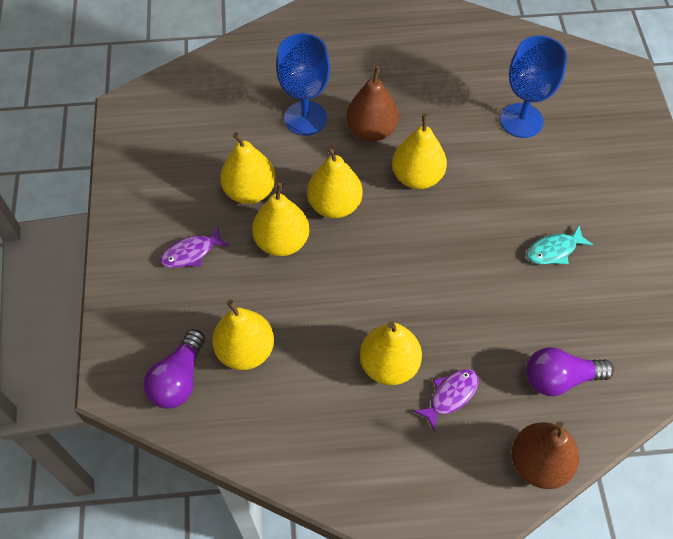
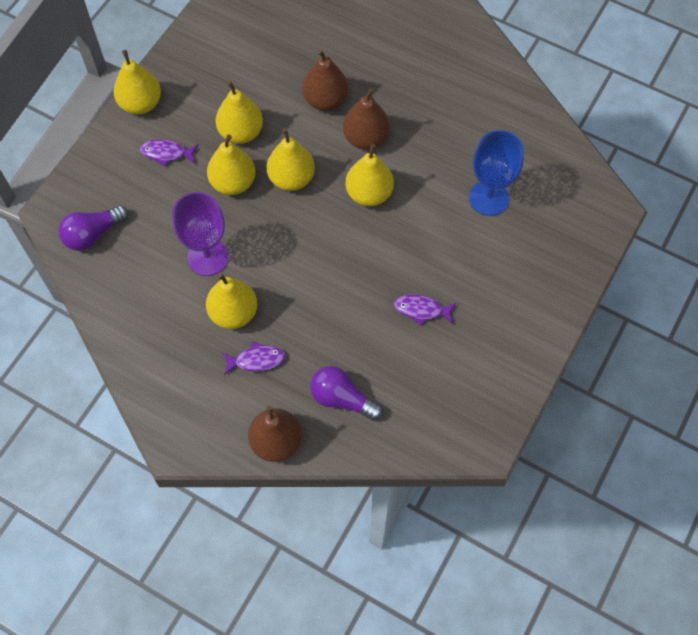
camera: 35 degrees right, 5 degrees up
yellow pear [212,300,274,370] -> yellow pear moved to [114,50,161,114]
blue goblet [276,33,330,136] -> brown pear [302,49,349,111]
turquoise fish [527,226,593,264] -> purple fish [394,294,456,325]
none -> purple goblet [172,192,229,276]

